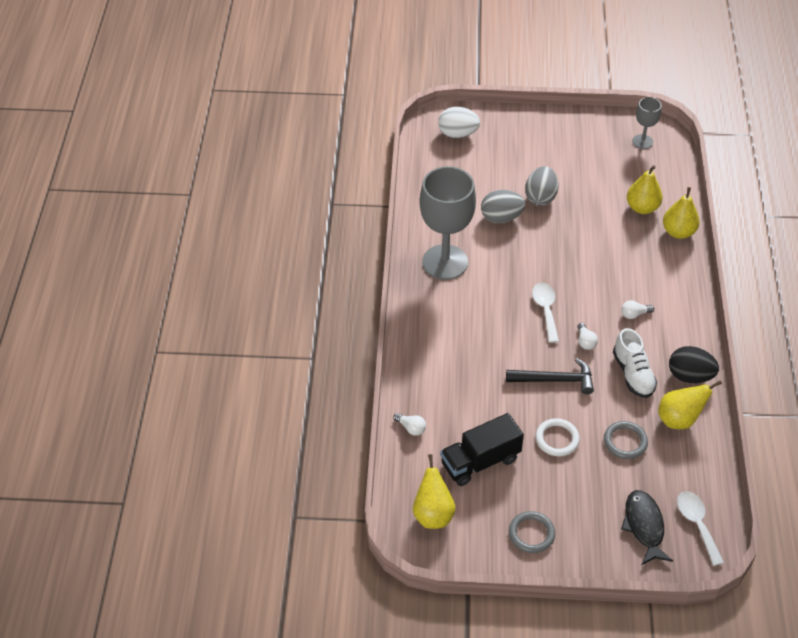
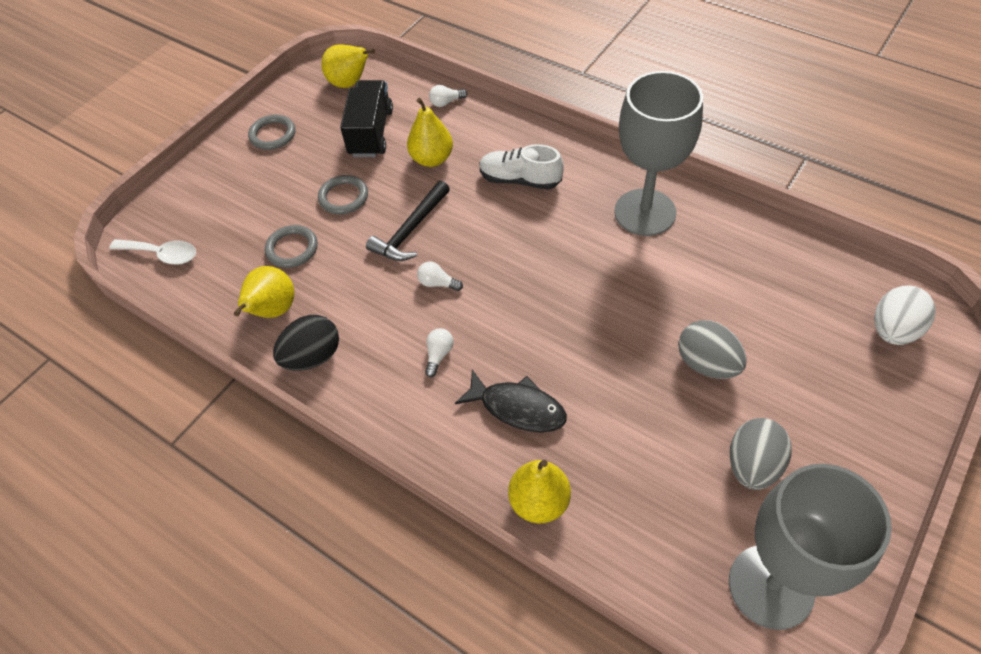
camera: 125 degrees right, 5 degrees up
grey egg [481,190,525,223] -> grey egg moved to [730,418,792,490]
white spoon [532,283,559,343] -> none
white ring [535,418,580,456] -> grey ring [318,175,368,214]
white shoe [613,328,657,398] -> white shoe moved to [479,144,564,190]
black fish [621,490,673,565] -> black fish moved to [455,370,567,432]
yellow pear [627,165,663,214] -> yellow pear moved to [407,98,453,167]
grey goblet [633,97,661,149] -> grey goblet [729,464,892,630], size x2.05

